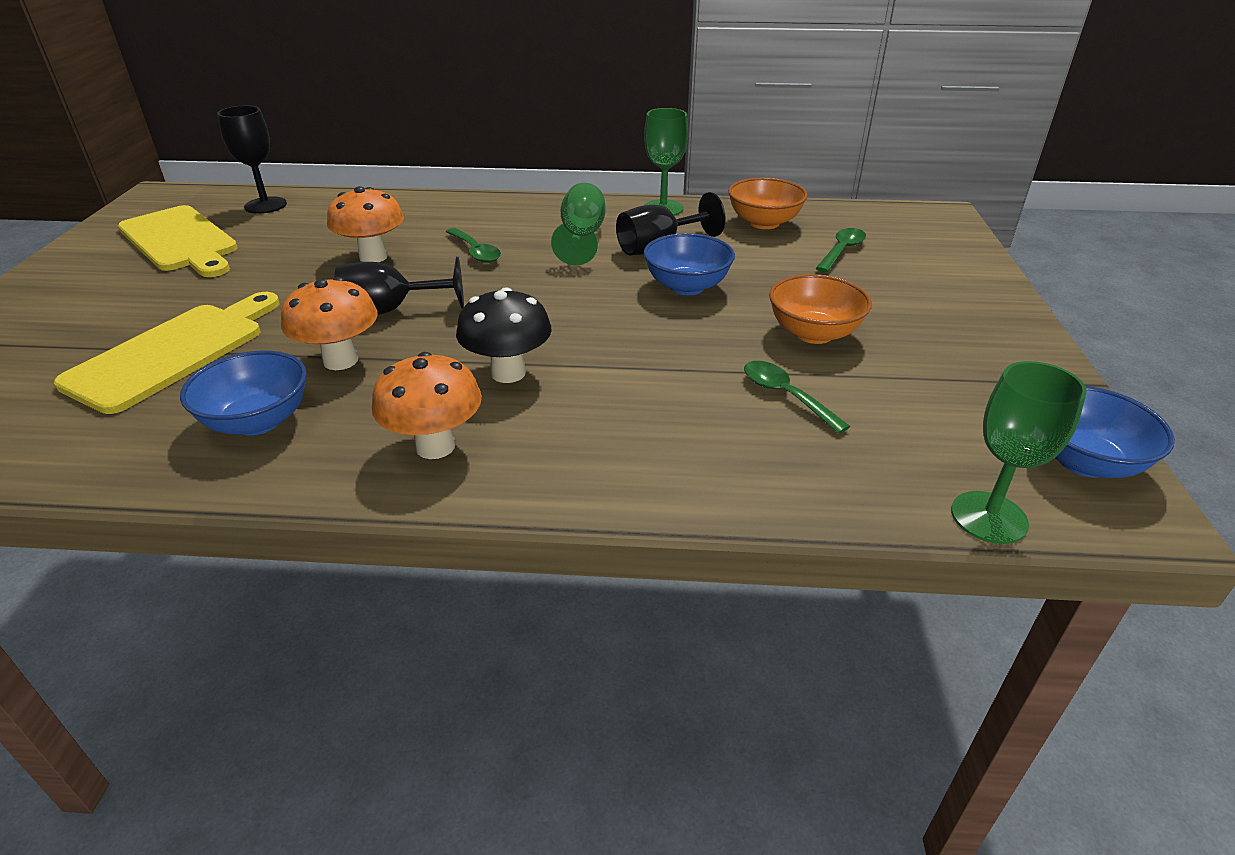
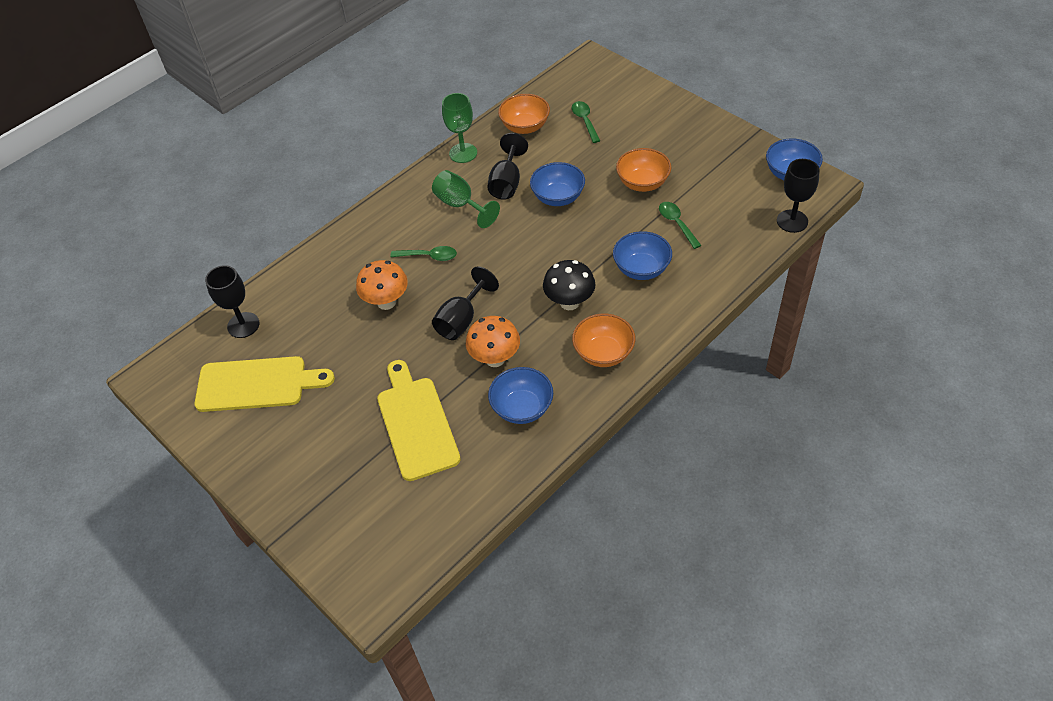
camera: 45 degrees left, 15 degrees up
orange mushroom [372,352,482,459] -> orange bowl [572,313,635,367]
green spoon [744,361,850,434] -> green spoon turned 60 degrees clockwise [659,202,702,249]
green goblet [951,361,1087,544] -> black goblet [777,159,820,233]
none -> blue bowl [613,231,672,280]

